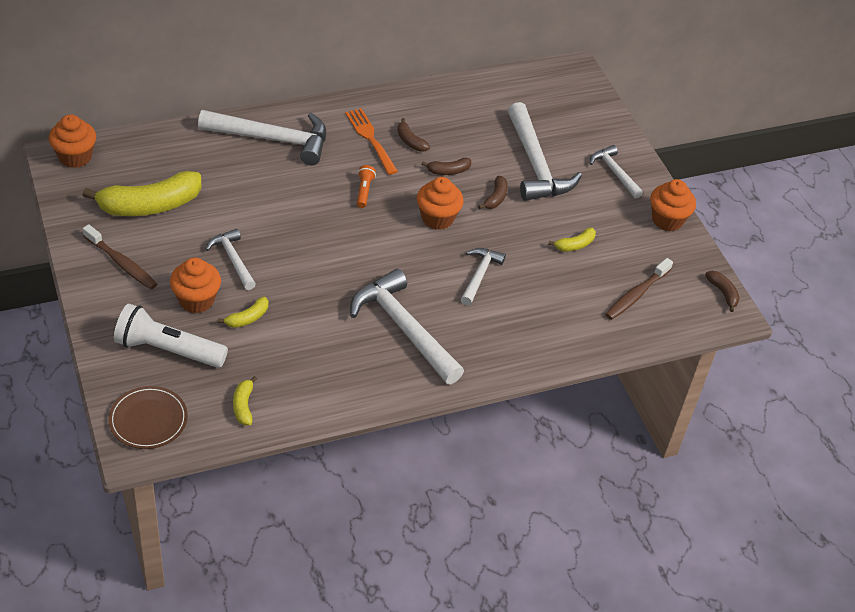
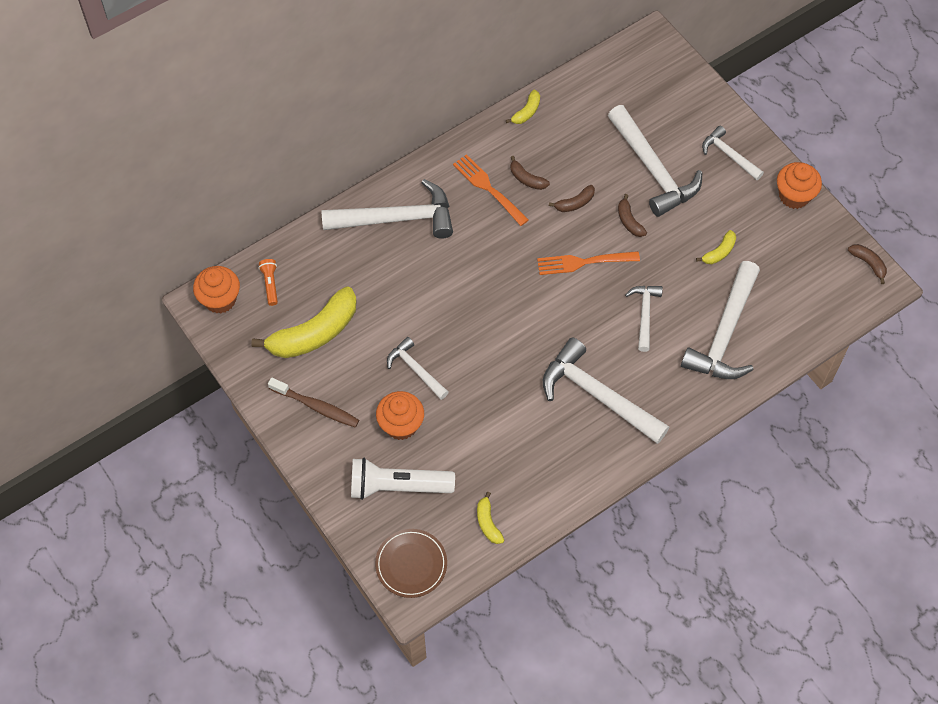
camera: 10 degrees left, 15 degrees up
yellow banana [218,297,268,328] -> yellow banana moved to [506,90,540,124]
orange flashlight [357,165,376,208] -> orange flashlight moved to [259,259,278,306]
orange cupcake [417,177,464,230] -> orange fork [537,251,640,275]
brown banana [478,176,508,209] -> brown banana turned 150 degrees clockwise [618,194,647,237]
brown toothbrush [605,258,673,320] -> none
none -> white hammer [681,261,760,379]

